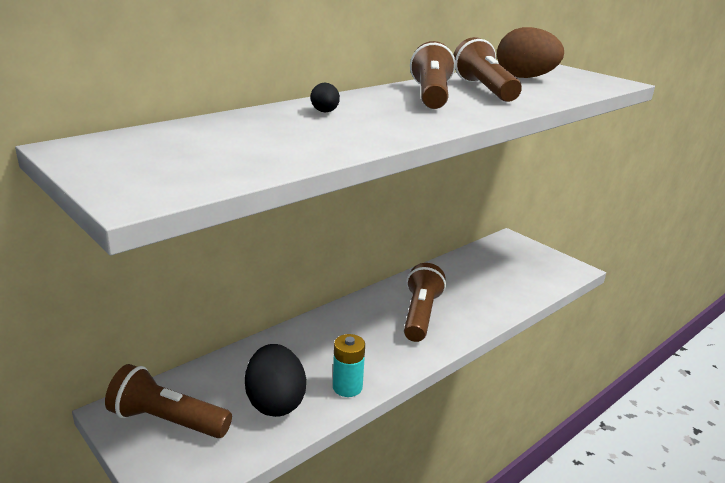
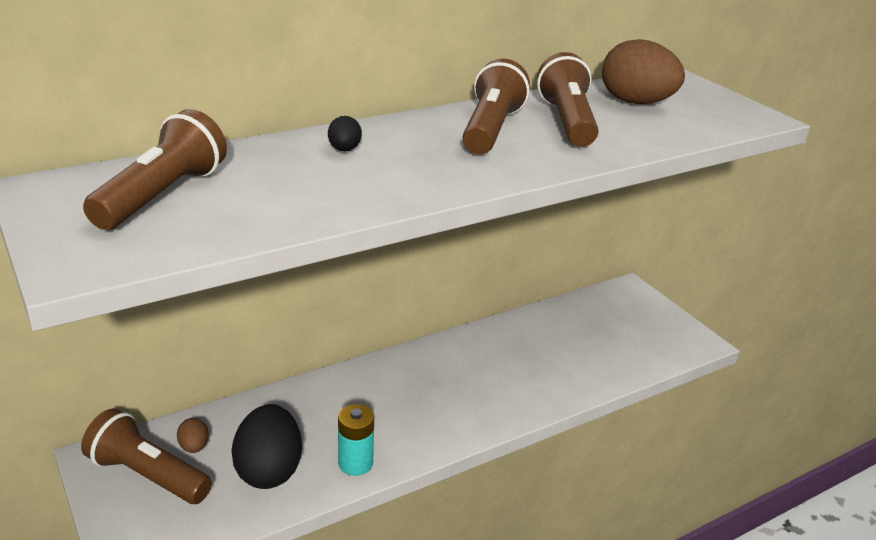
camera: 10 degrees right, 5 degrees up
brown flashlight [404,263,446,342] -> brown flashlight moved to [83,109,227,230]
none -> brown egg [177,418,209,453]

